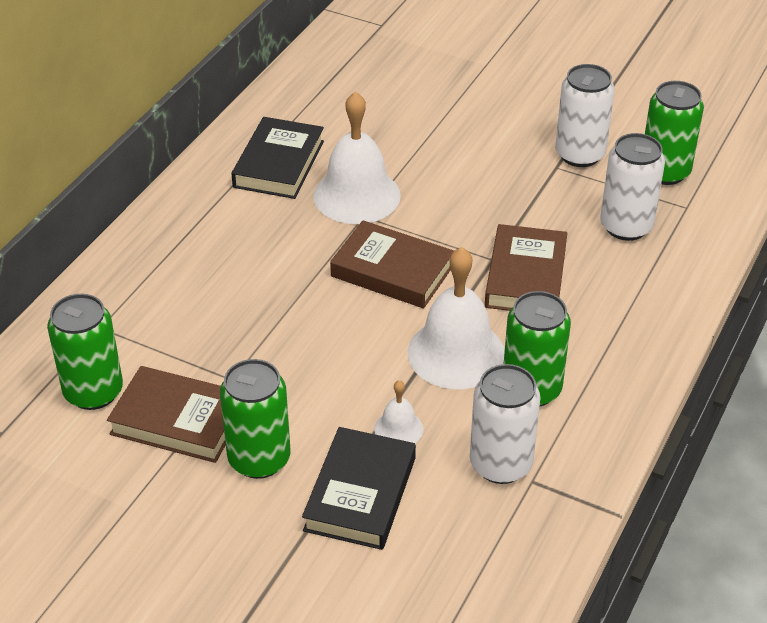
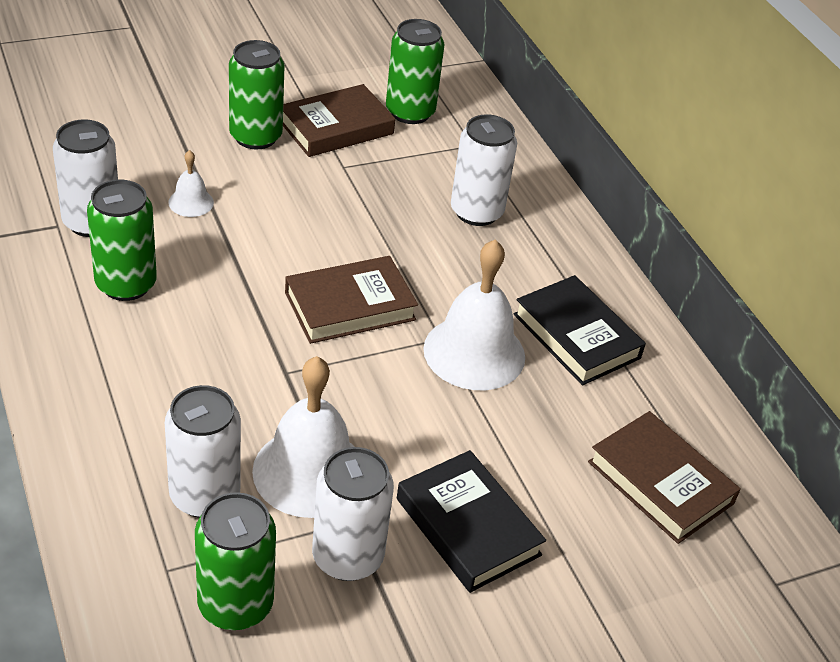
camera: 125 degrees right, 0 degrees up
black book [302,427,416,550] -> black book moved to [397,450,546,593]
white bell [408,247,505,389] -> white bell moved to [252,356,354,518]
brown book [485,224,567,311] -> brown book moved to [588,411,741,544]
none -> white can [451,114,517,226]

